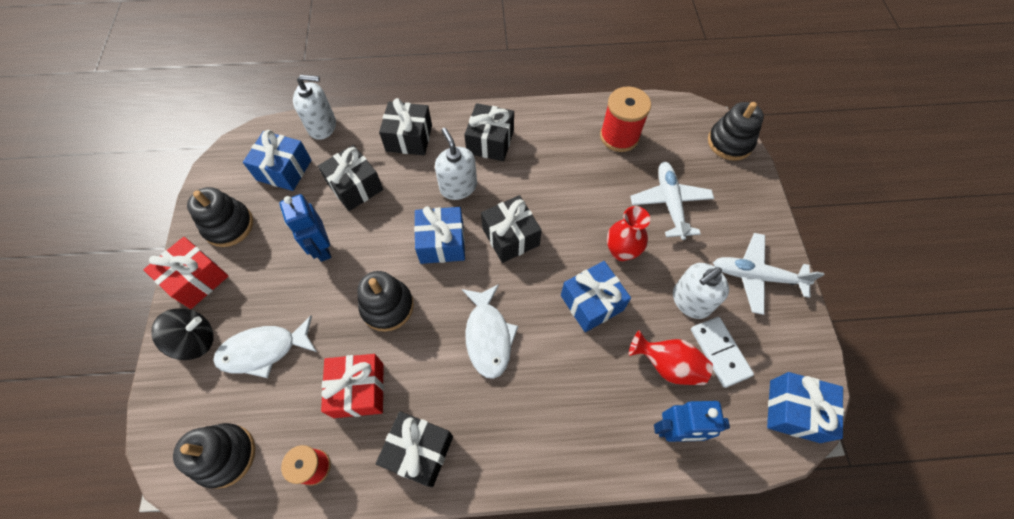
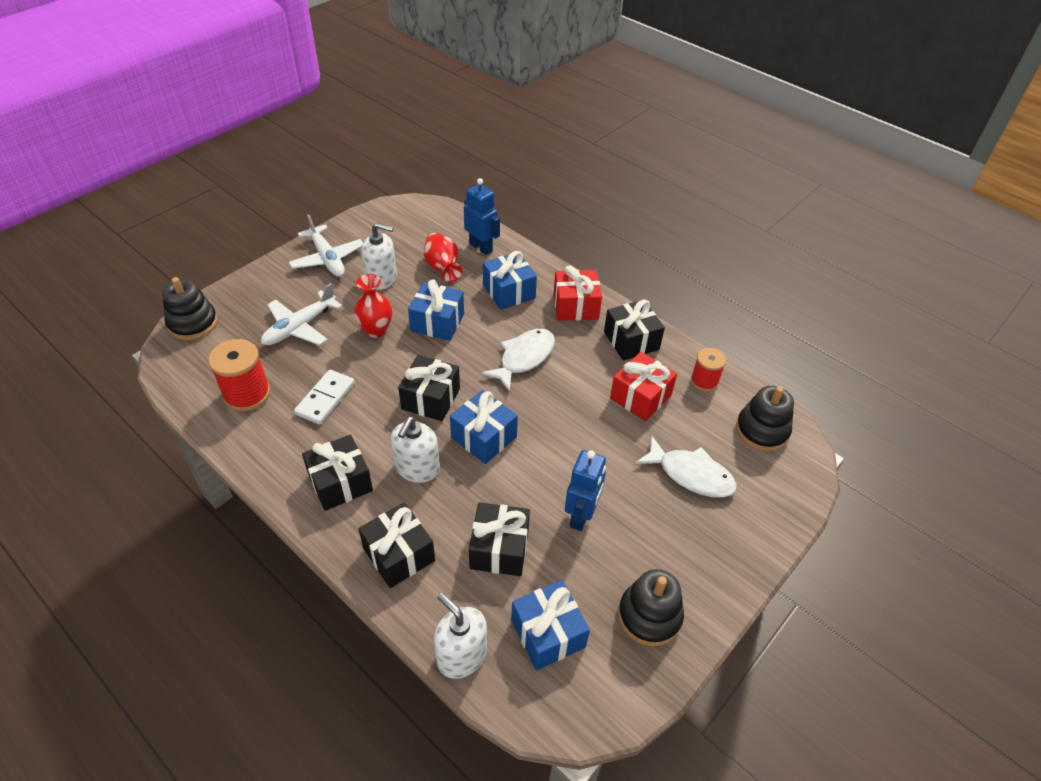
camera: 135 degrees left, 15 degrees down
red gift [144,237,228,309] -> red gift moved to [554,265,602,321]
black spinning top [151,308,214,360] -> none
black stacking toy [357,271,414,332] -> none
white domino [691,317,754,388] -> white domino moved to [294,369,355,425]
blue gift [767,372,844,443] -> blue gift moved to [483,251,537,310]

